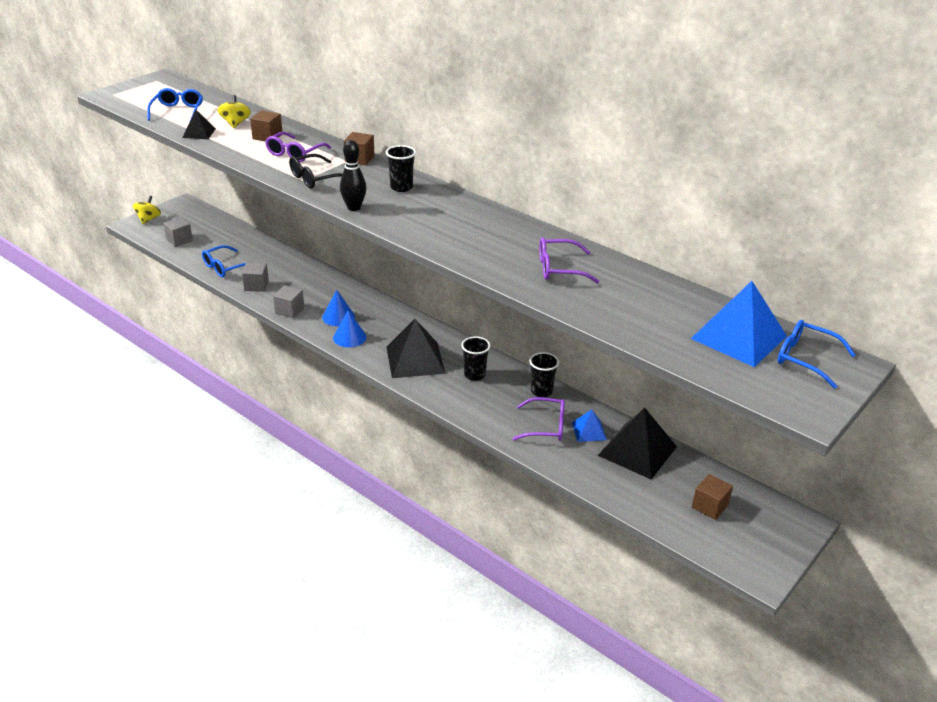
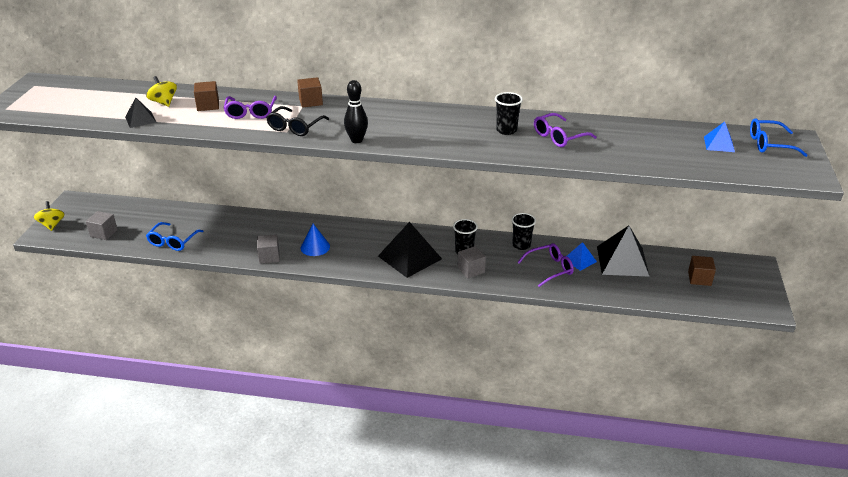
camera: 30 degrees left, 0 degrees up
blue glasses [147,88,203,121] -> none
grey cube [242,263,269,292] -> grey cube moved to [458,246,486,279]
blue cone [333,310,366,347] -> none
black cup [386,145,416,192] -> black cup moved to [495,92,523,135]
blue pyramid [691,281,787,367] -> blue pyramid [704,121,735,152], size x0.52

